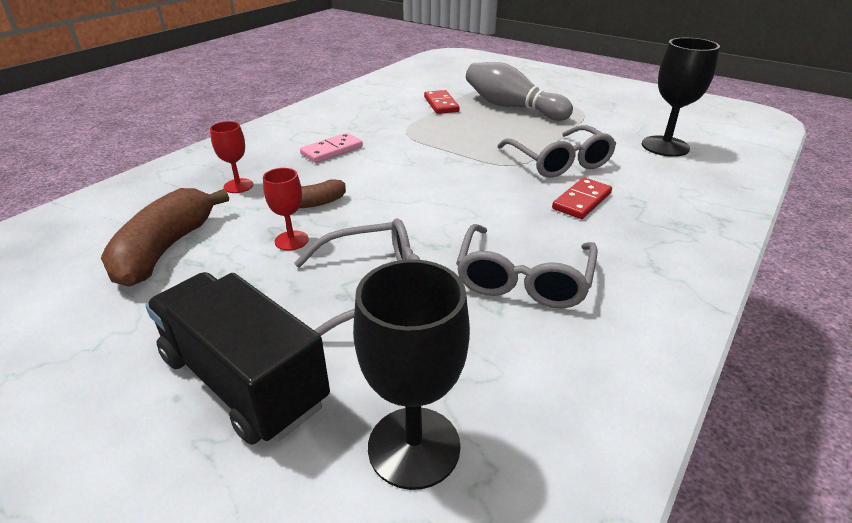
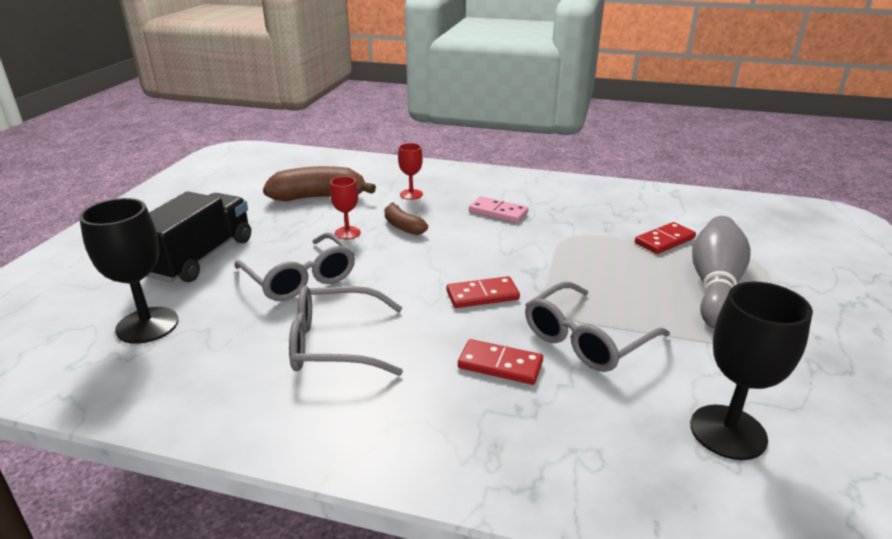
camera: 70 degrees right, 5 degrees down
none -> red domino [447,276,520,308]

